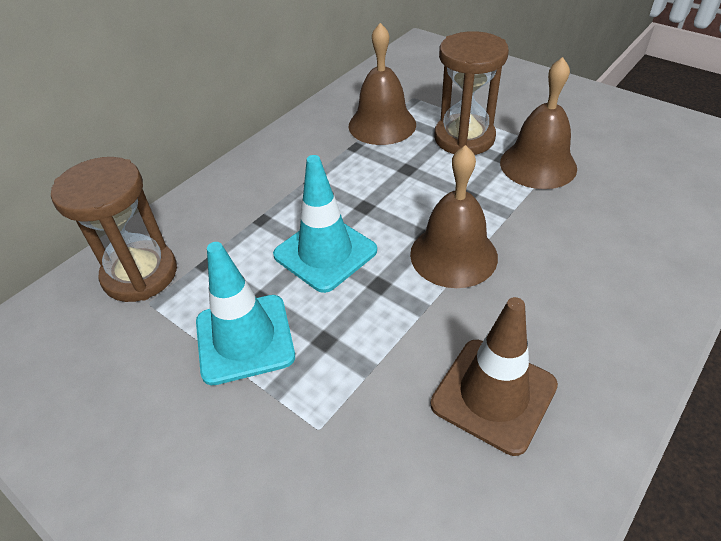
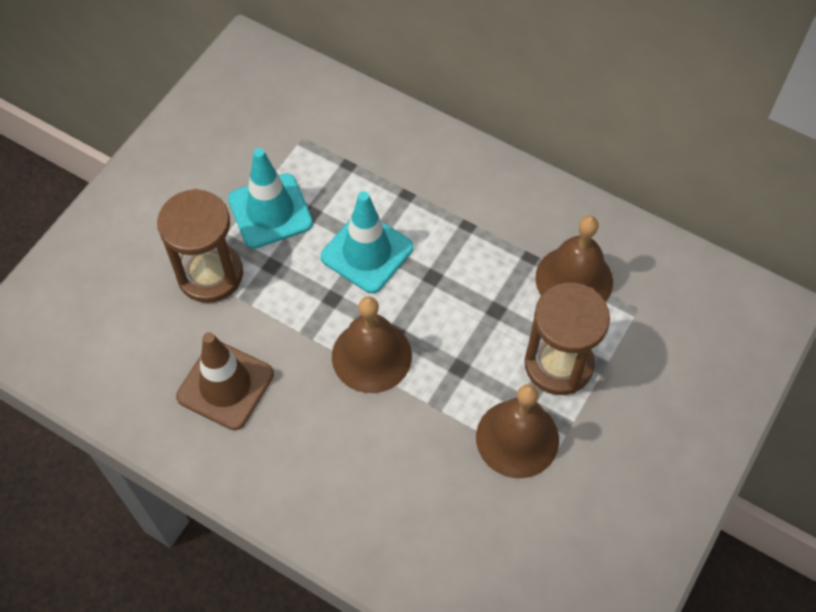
camera: 80 degrees right, 15 degrees up
brown hourglass [51,157,177,302] -> brown hourglass moved to [157,189,243,303]

